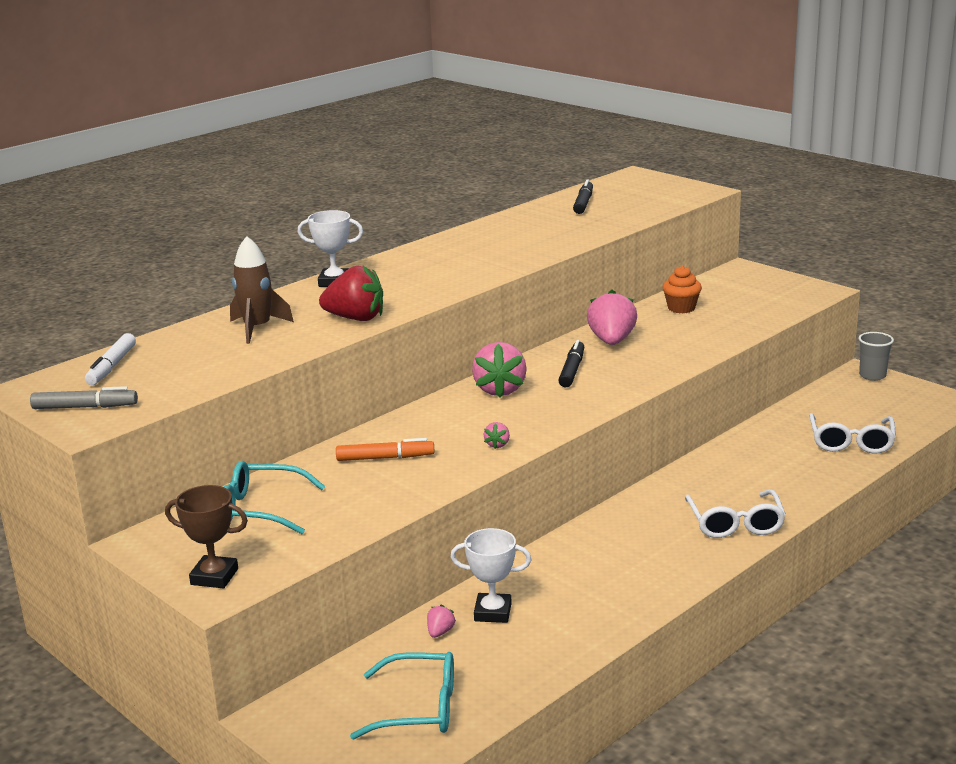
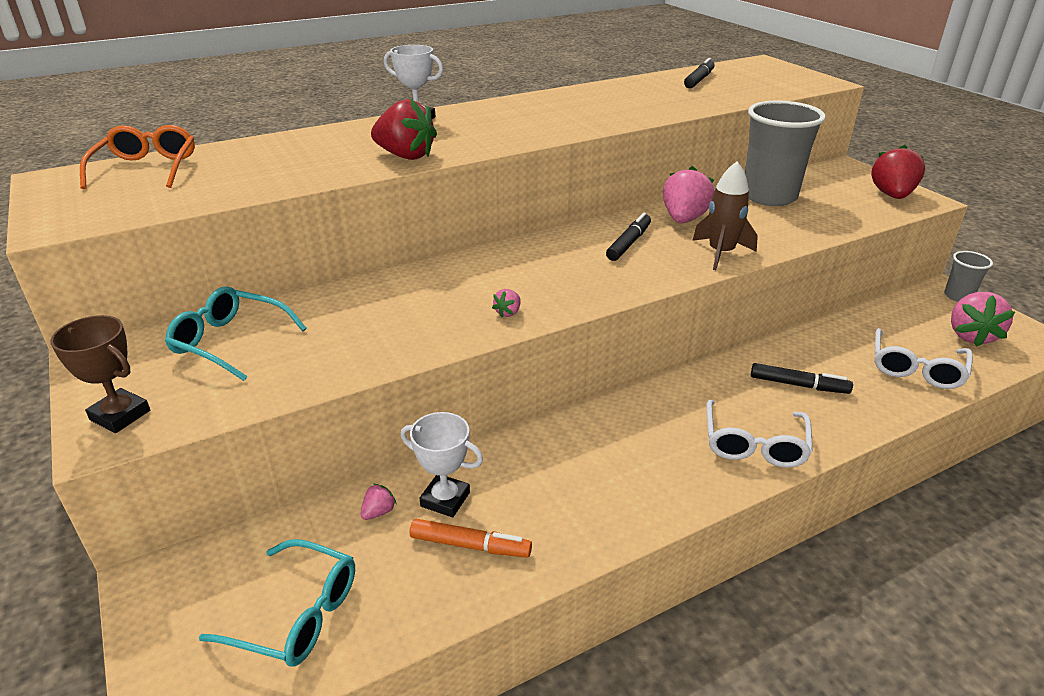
camera: 15 degrees right, 10 degrees up
grey marker [30,386,138,409] -> none
white marker [85,333,136,385] -> orange glasses [80,125,195,189]
brown rocket [230,236,294,344] -> brown rocket moved to [692,162,758,270]
orange marker [336,438,435,461] -> orange marker moved to [410,519,532,558]
pink strawberry [472,342,527,398] -> pink strawberry moved to [951,292,1015,347]
orange cupcake [663,266,702,313] -> grey cup [745,101,826,206]
none -> black marker [751,363,853,394]
none -> red strawberry [871,145,925,199]

